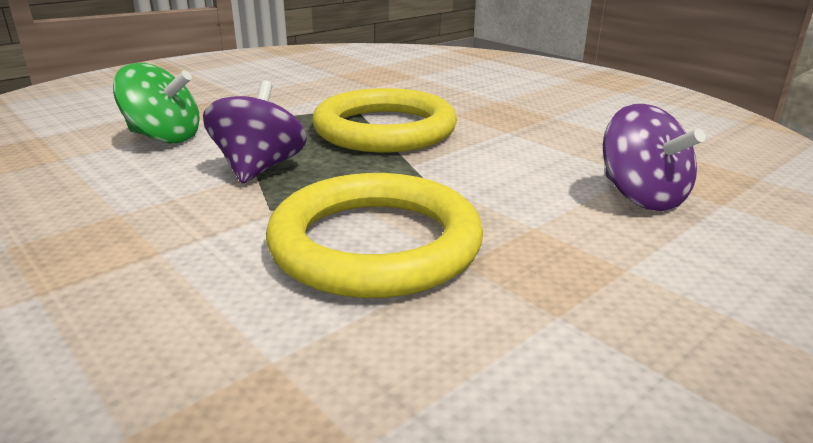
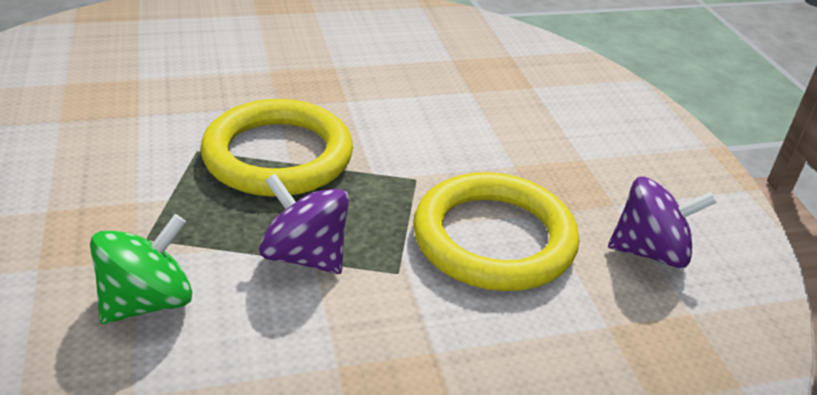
camera: 65 degrees left, 10 degrees up
purple spinning top [603,104,705,211] -> purple spinning top moved to [608,177,717,268]

